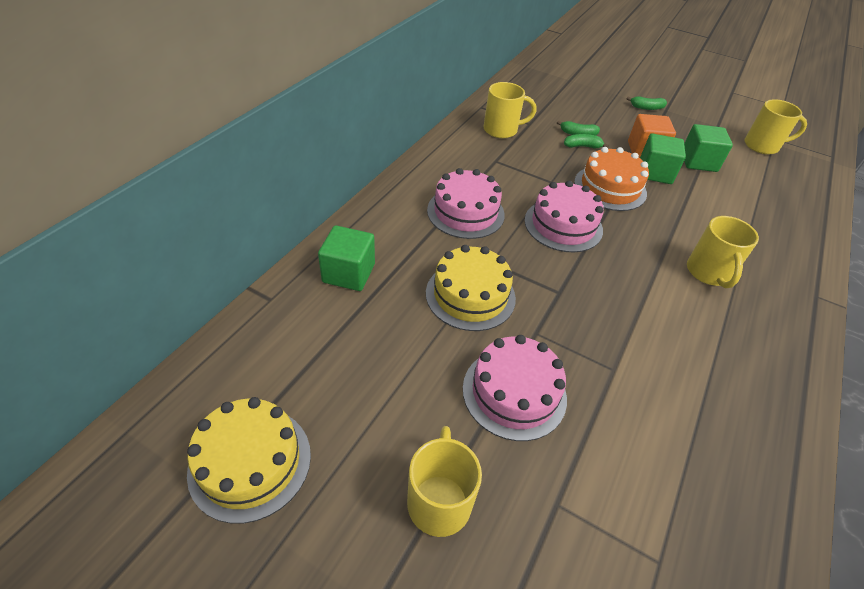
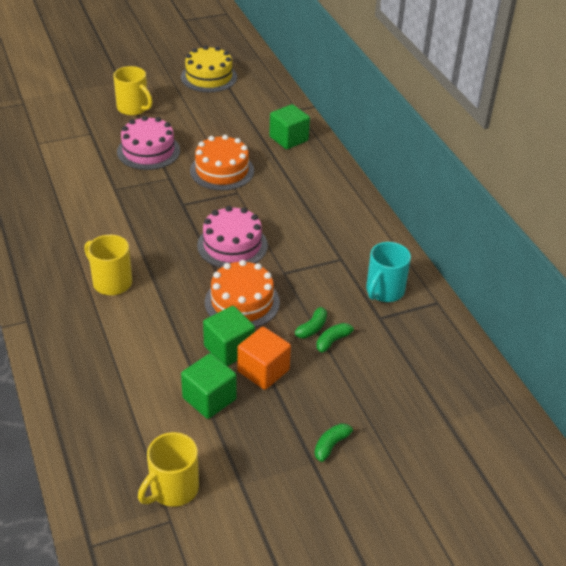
camera: 130 degrees right, 5 degrees down
yellow cake [426,245,516,331] -> orange cake [190,135,254,190]
pink cake [427,168,505,239] -> none
yellow mug [484,82,536,138] -> turquoise mug [366,242,411,302]

